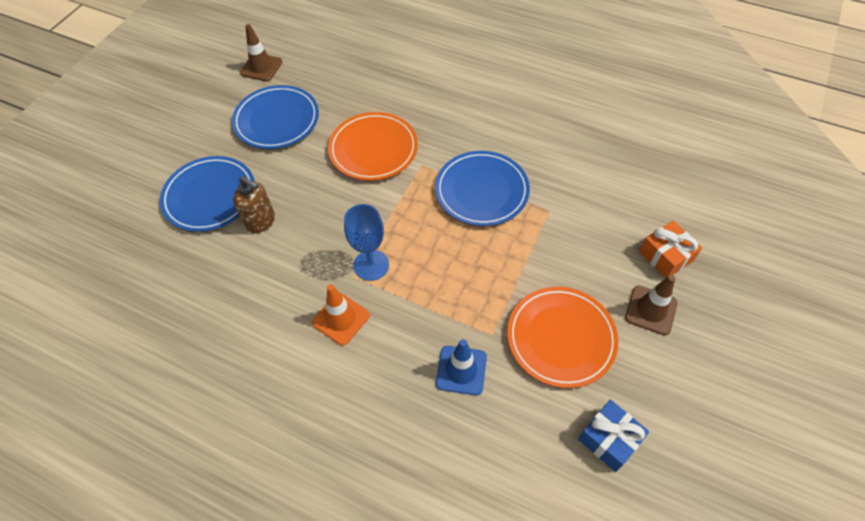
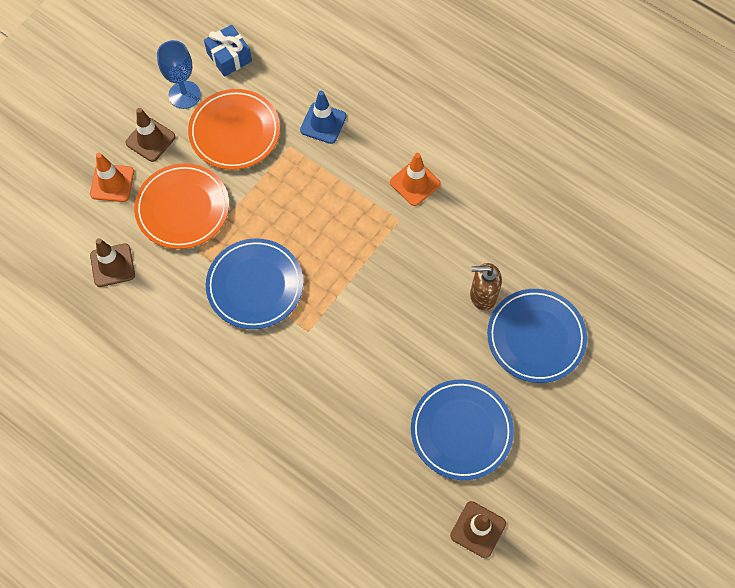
camera: 170 degrees left, 10 degrees up
brown soap dispenser [233,176,275,233] -> brown soap dispenser turned 45 degrees counterclockwise [470,263,502,310]
orange plate [328,112,418,181] -> orange plate moved to [134,163,229,249]
blue goblet [344,204,389,281] -> blue goblet moved to [157,40,201,109]
orange gift [639,221,702,278] -> orange traffic cone [90,153,134,202]
none -> brown traffic cone [90,238,135,287]

